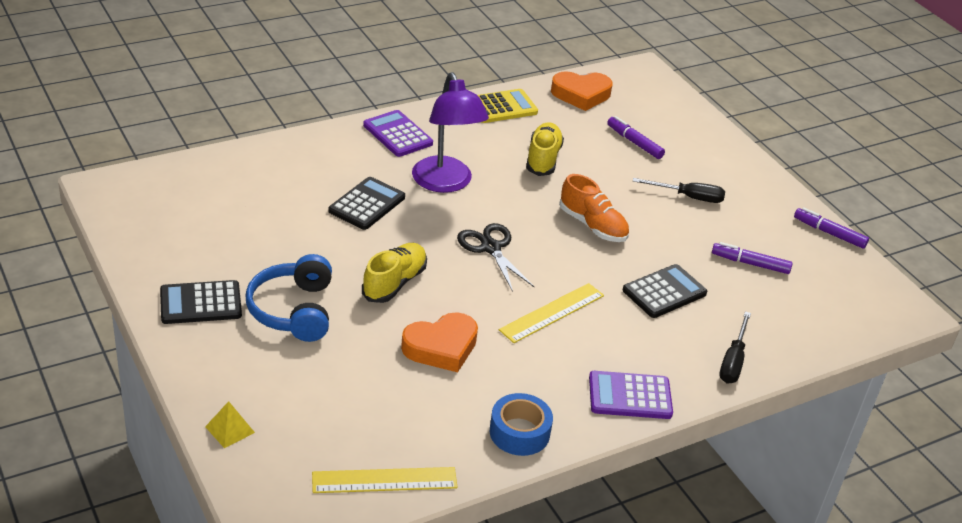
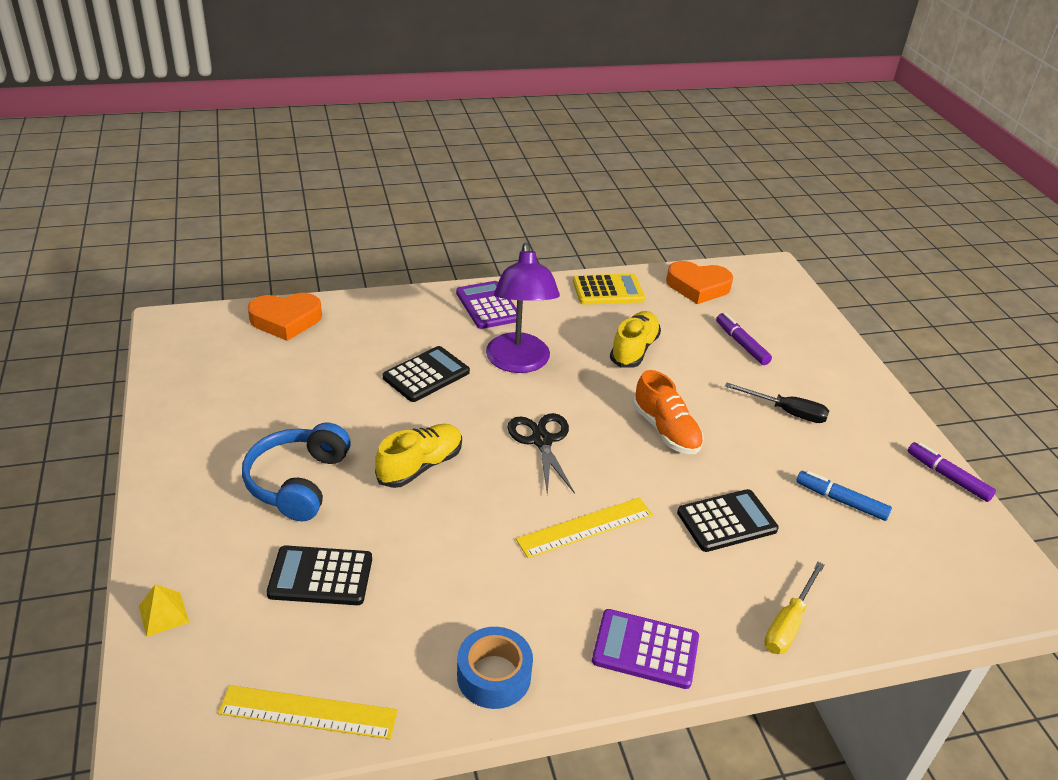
camera: 15 degrees right, 0 degrees up
black calculator [160,280,242,324] -> black calculator moved to [267,545,372,605]
orange heart [401,312,478,372] -> orange heart moved to [248,293,322,341]
purple marker [712,242,793,274] -> blue marker [796,471,892,521]
black screwdriver [719,311,751,384] -> yellow screwdriver [764,562,825,654]

